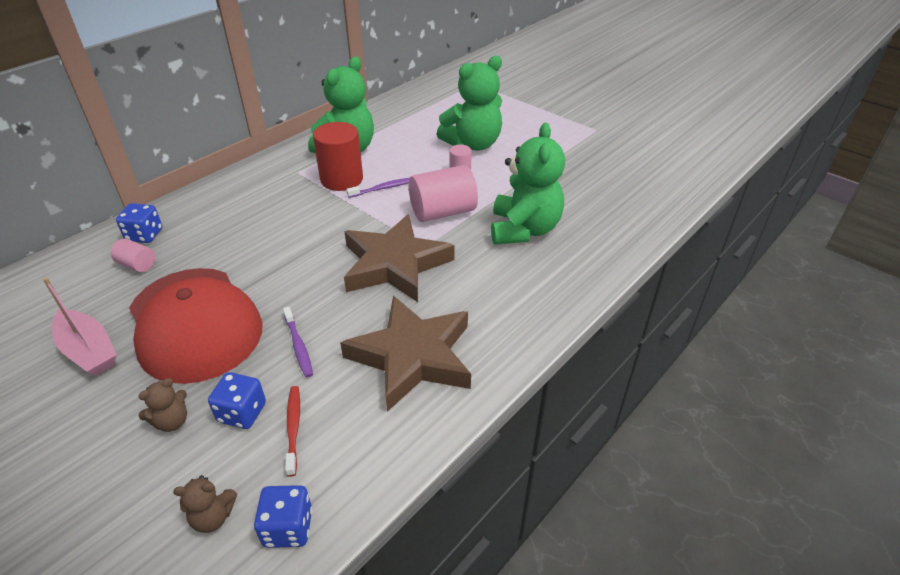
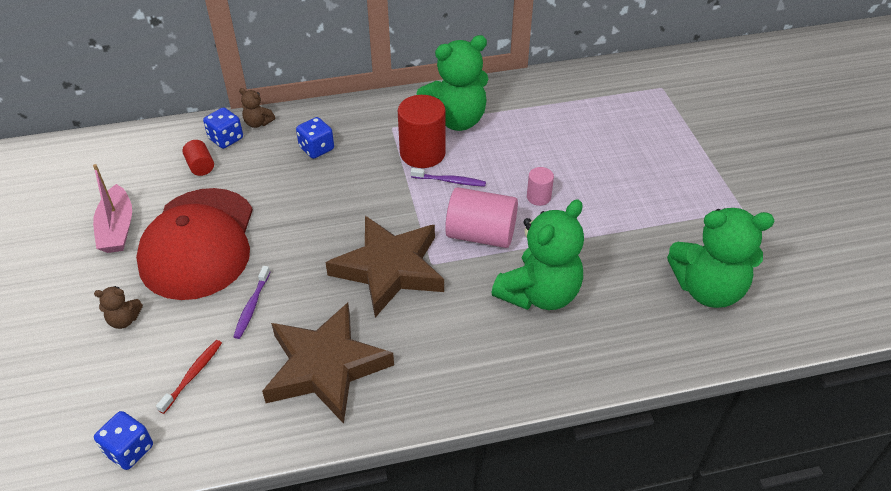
camera: 35 degrees right, 5 degrees up
pink cylinder [111,239,155,272] -> red cylinder [182,140,214,176]
brown teddy bear [173,475,237,533] -> brown teddy bear moved to [239,88,275,128]
blue dice [208,372,266,429] -> blue dice moved to [296,117,334,159]
green teddy bear [437,56,502,151] -> green teddy bear moved to [667,208,774,308]

